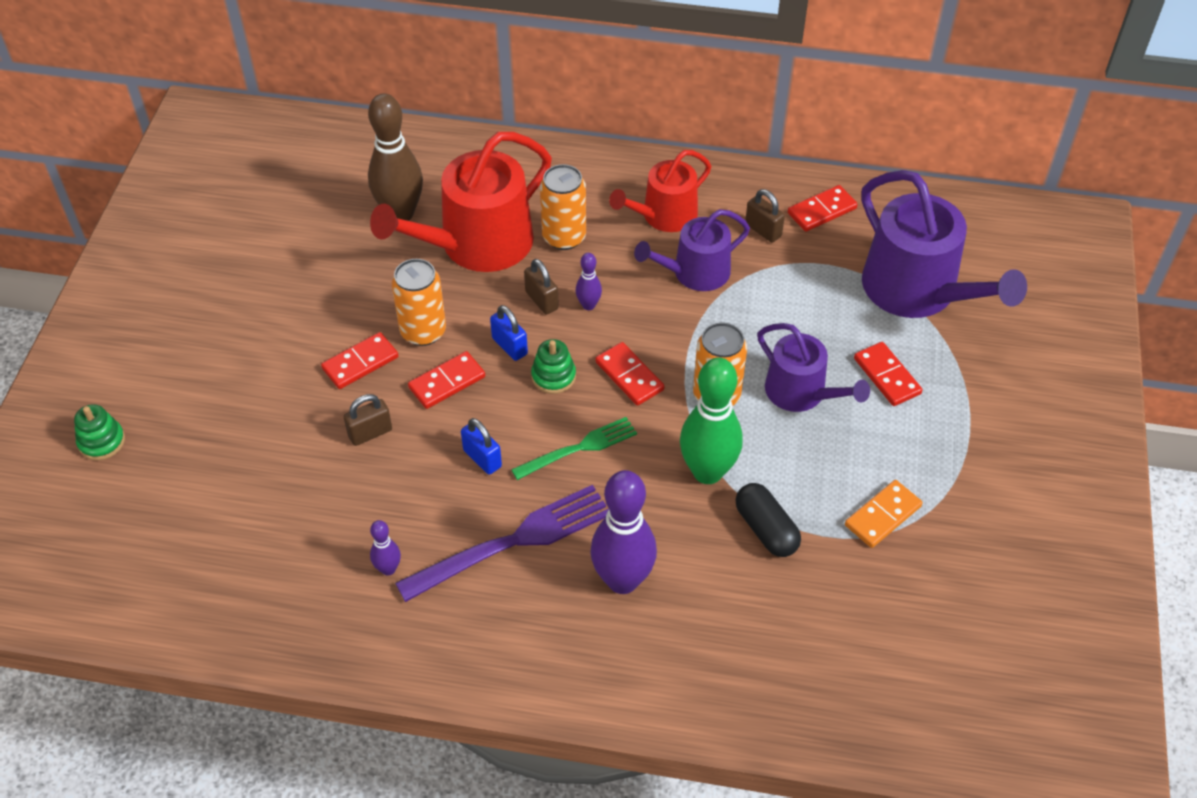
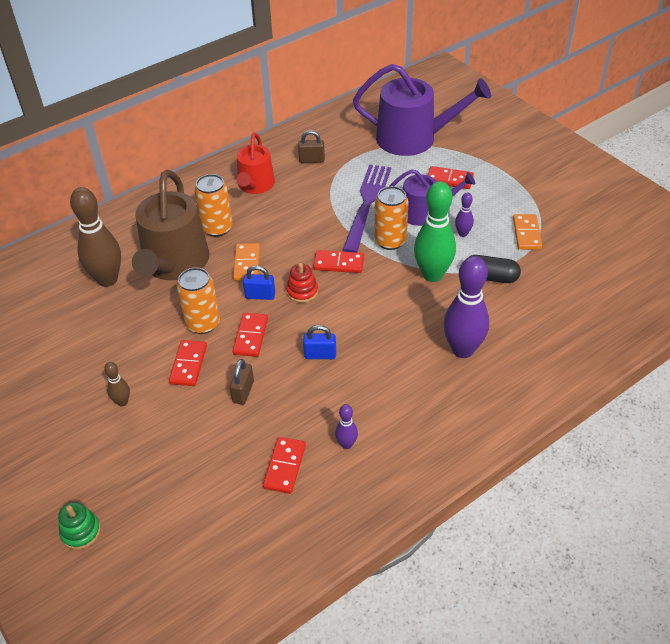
camera: 45 degrees left, 5 degrees down
red watering can [370,132,552,272] -> brown watering can [132,170,209,280]
purple fork [395,485,609,602] -> purple fork moved to [343,164,391,253]
green fork [511,417,637,480] -> none
brown padlock [524,259,559,315] -> orange domino [233,243,260,281]
green stacking toy [531,339,576,394] -> red stacking toy [286,263,318,303]
purple bowling pin [575,253,602,310] -> purple bowling pin moved to [455,192,474,237]
purple watering can [634,209,750,291] -> none
red domino [788,185,858,232] -> red domino moved to [263,437,306,494]
none -> brown bowling pin [104,362,130,407]

